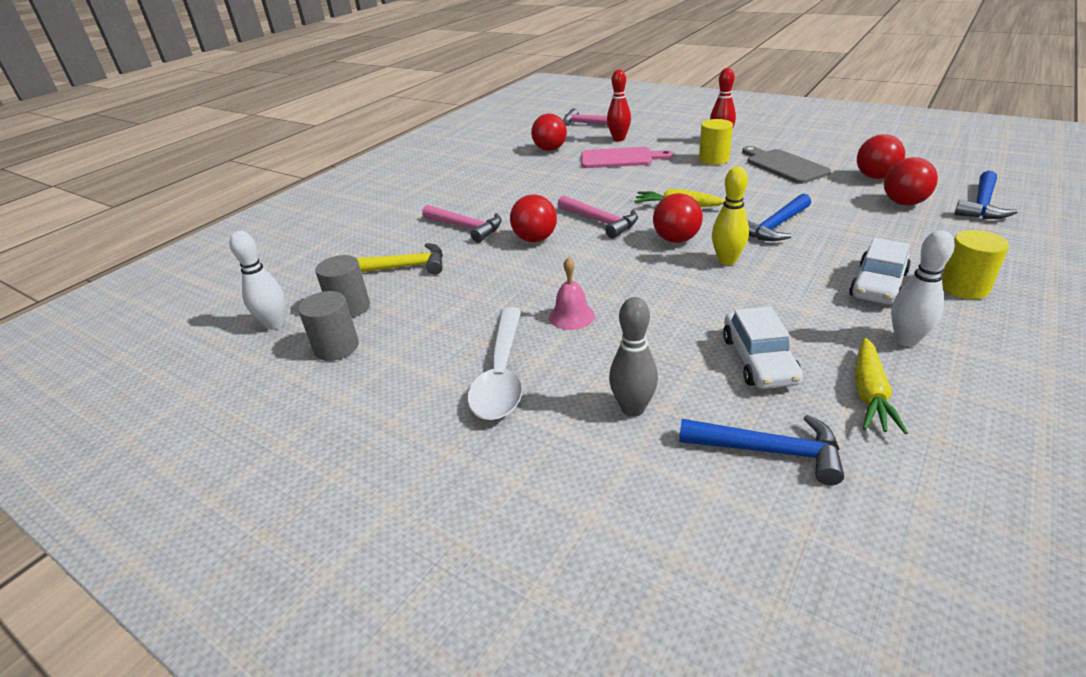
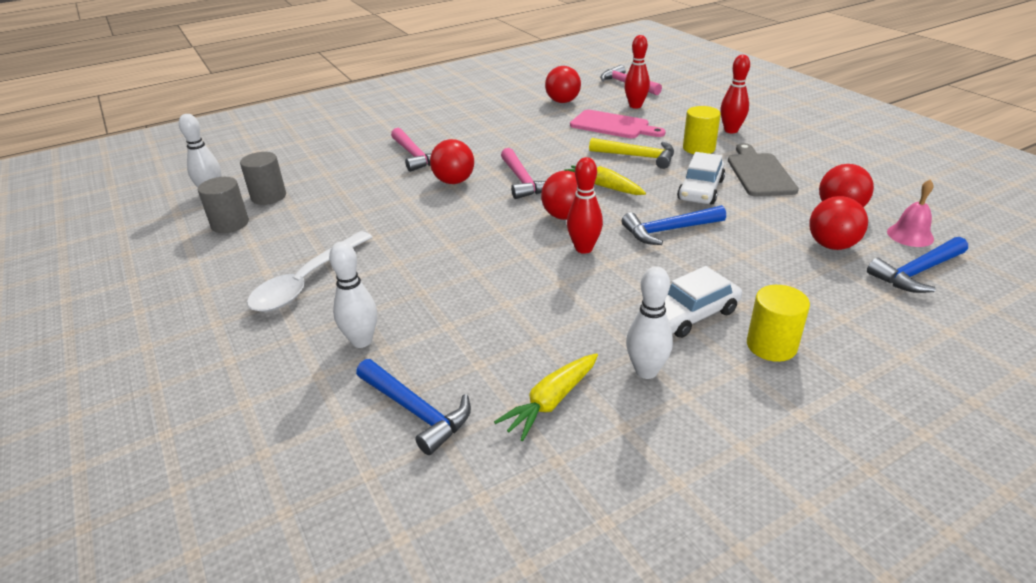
camera: 25 degrees right, 0 degrees up
yellow hammer [356,243,443,275] -> yellow hammer moved to [589,138,674,169]
pink bell [549,257,595,330] -> pink bell moved to [887,179,934,247]
grey bowling pin [609,297,658,417] -> white bowling pin [329,242,377,348]
yellow bowling pin [712,167,749,265] -> red bowling pin [567,157,603,254]
white car [723,306,803,389] -> white car moved to [677,152,725,204]

